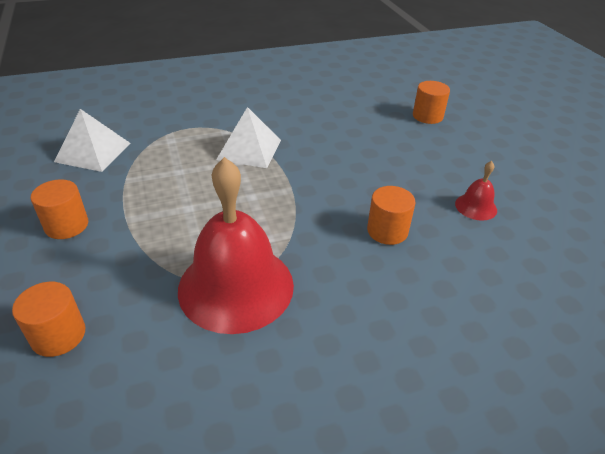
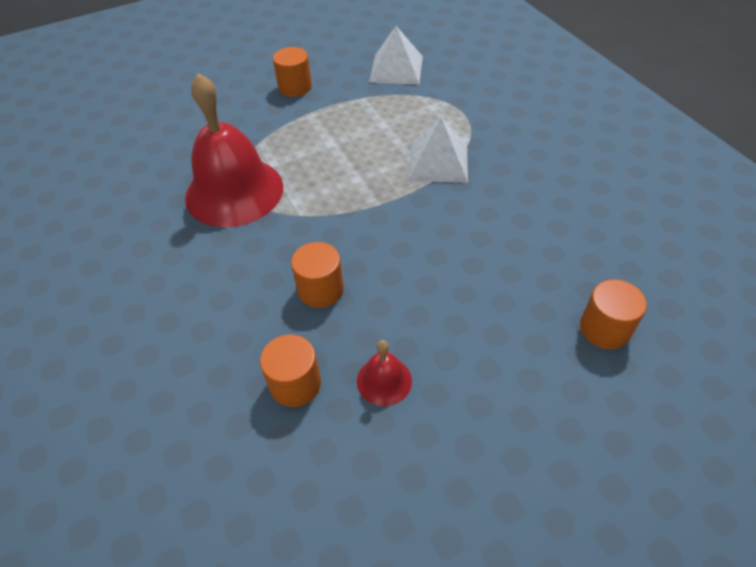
camera: 85 degrees right, 10 degrees up
orange cylinder [12,282,85,357] -> orange cylinder moved to [260,335,321,407]

